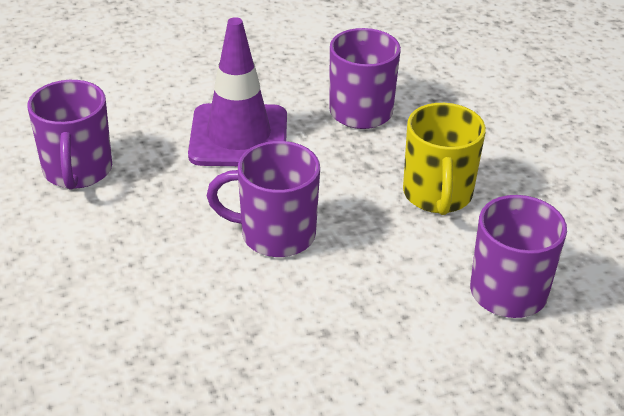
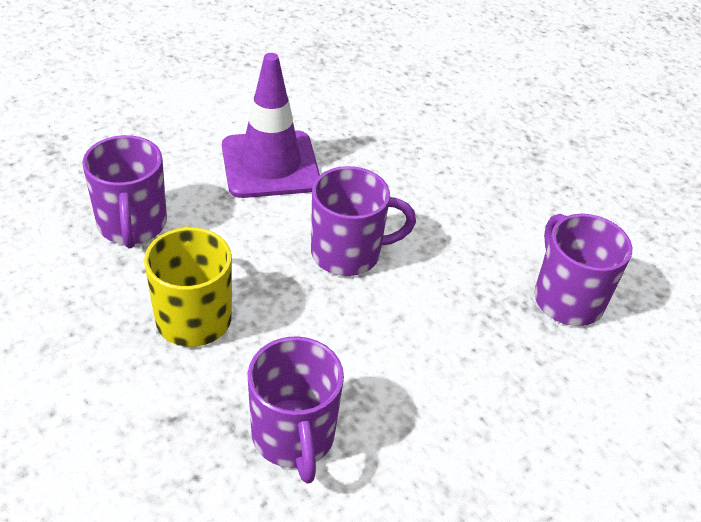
camera: 165 degrees right, 5 degrees up
purple traffic cone [188,17,287,166] -> purple traffic cone moved to [222,53,320,198]

